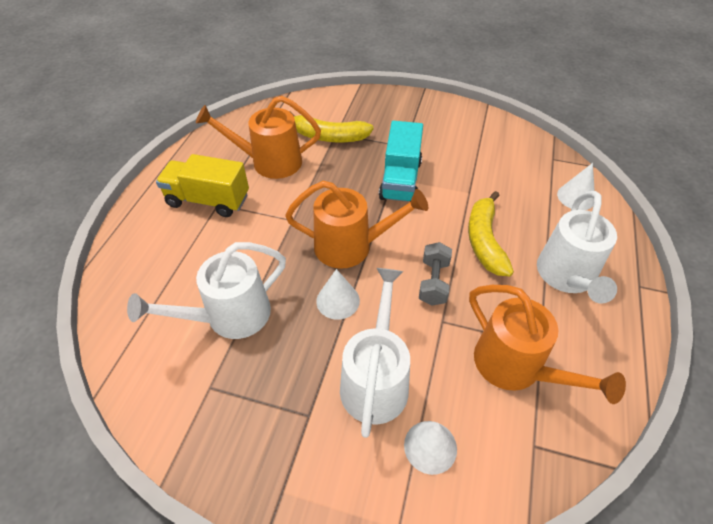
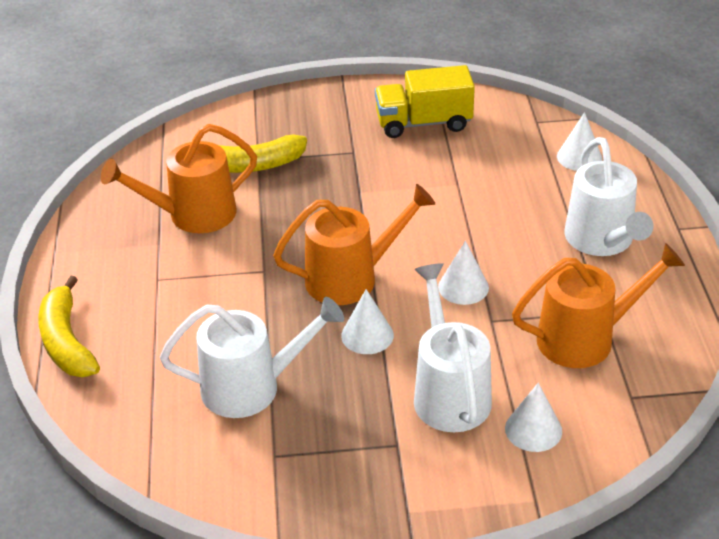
camera: 20 degrees left, 10 degrees down
white watering can [127,242,286,339] -> white watering can turned 135 degrees counterclockwise [160,297,344,418]
yellow truck [156,154,249,217] -> yellow truck moved to [375,65,475,138]
turquoise truck [379,121,423,202] -> none
grey dumbbell [419,242,452,306] -> white cone [438,241,489,305]
yellow banana [468,191,514,277] -> yellow banana moved to [38,276,100,377]
orange watering can [469,285,626,404] -> orange watering can turned 45 degrees counterclockwise [512,243,685,368]

